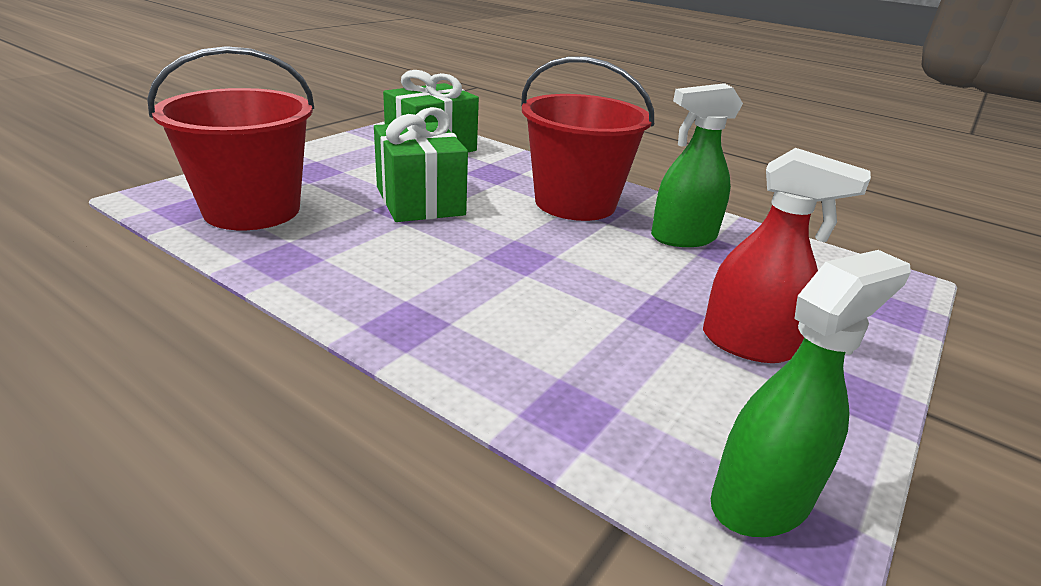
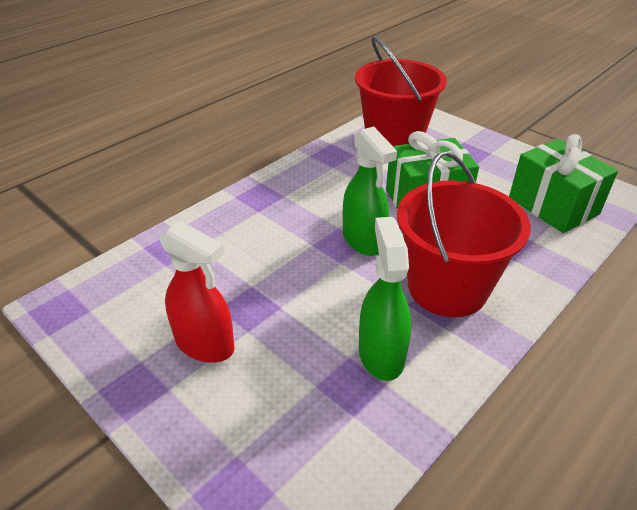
camera: 100 degrees right, 10 degrees up
red spray bottle [703,148,871,363] -> red spray bottle turned 90 degrees counterclockwise [159,221,235,363]
green spray bottle [711,250,911,537] -> green spray bottle moved to [343,127,397,256]

